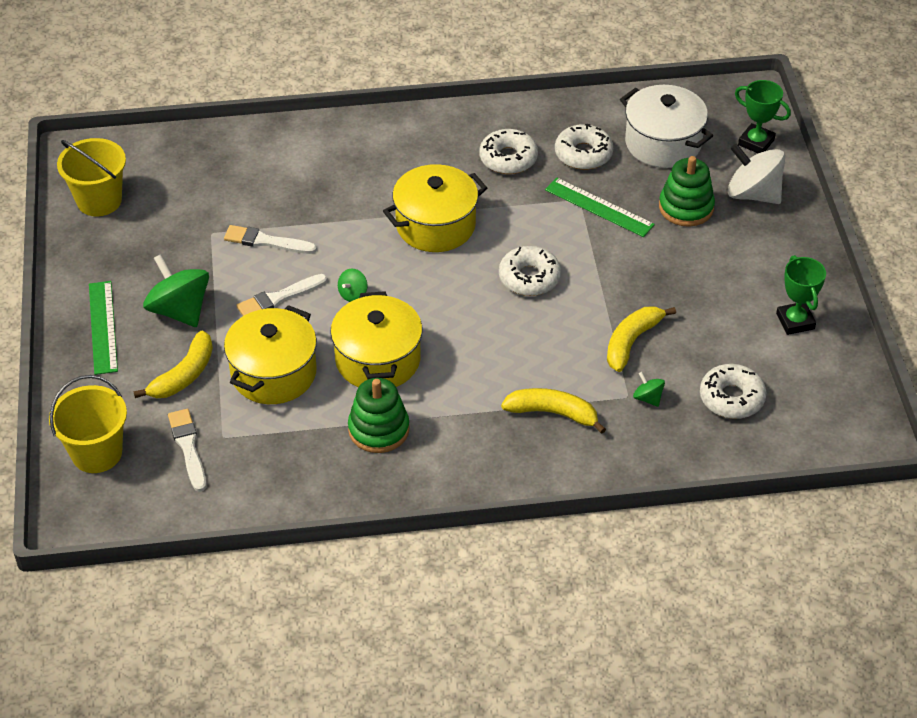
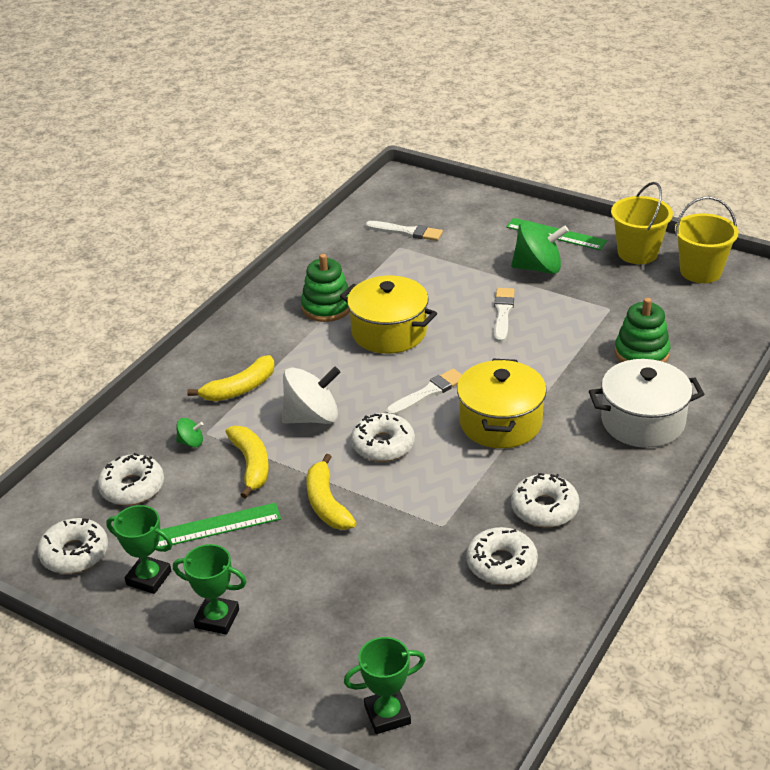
camera: 130 degrees right, 10 degrees down
yellow bucket [49,375,127,473] -> yellow bucket moved to [611,182,673,264]
yellow banana [133,330,213,398] -> yellow banana moved to [306,454,356,530]
white brush [224,225,317,254] -> white brush moved to [386,369,462,415]
yellow pot [224,305,317,404] -> none
green spinning top [338,269,367,302] -> none
green ruler [545,178,655,237] -> green ruler moved to [158,503,281,547]
white pot [620,85,713,168] -> white pot moved to [589,359,704,448]
green stacking toy [659,156,715,227] -> green stacking toy moved to [615,298,670,363]
white spinning top [728,143,785,204] -> white spinning top moved to [282,367,341,424]
none -> white donut [37,518,108,574]
none -> green trophy [173,544,247,635]

